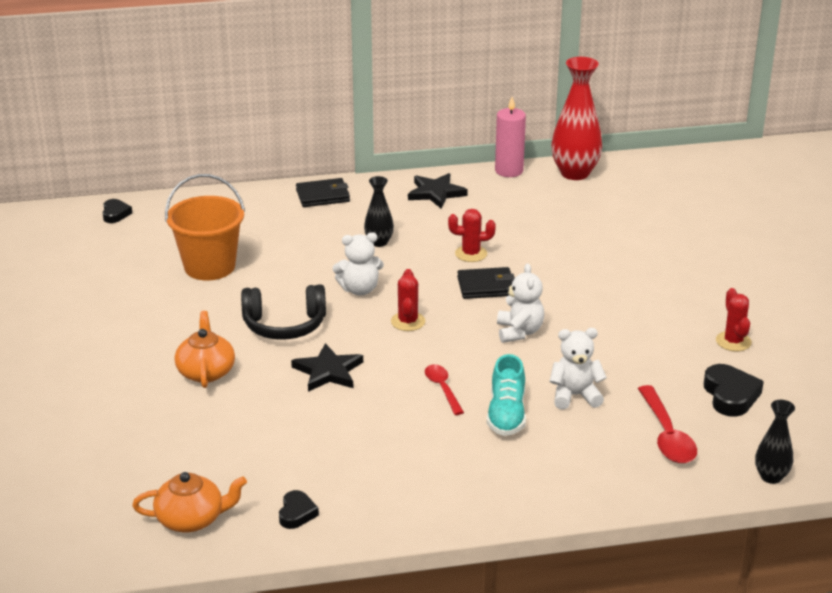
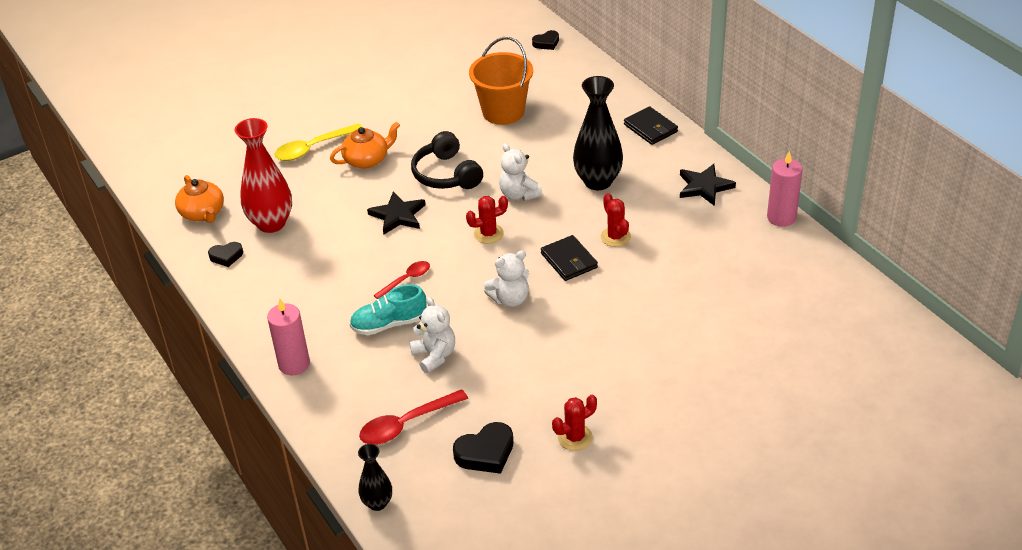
camera: 70 degrees right, 10 degrees up
black vase [364,176,394,247] -> black vase [573,76,623,190], size x1.84
red vase [552,57,602,180] -> red vase moved to [235,118,292,233]
none -> pink candle [267,299,310,375]
none -> yellow spoon [274,123,362,161]

